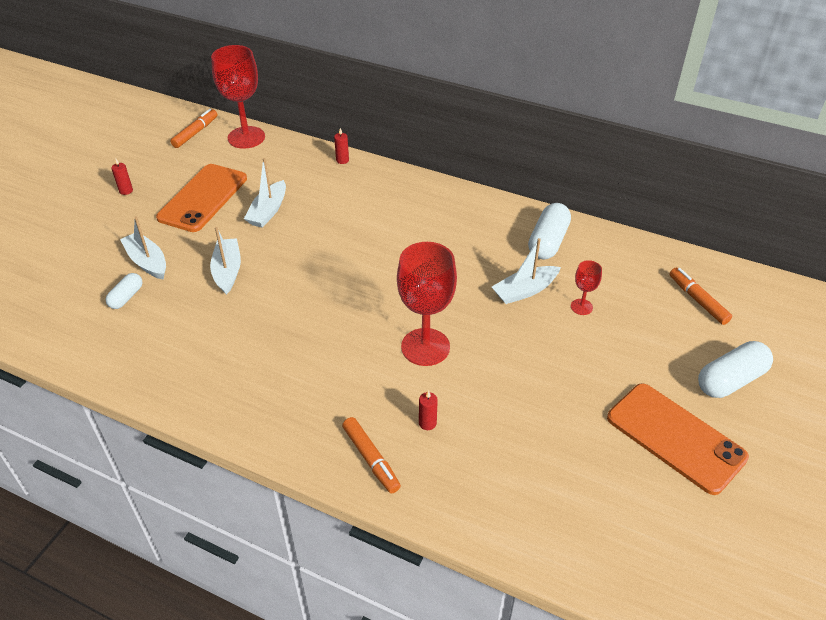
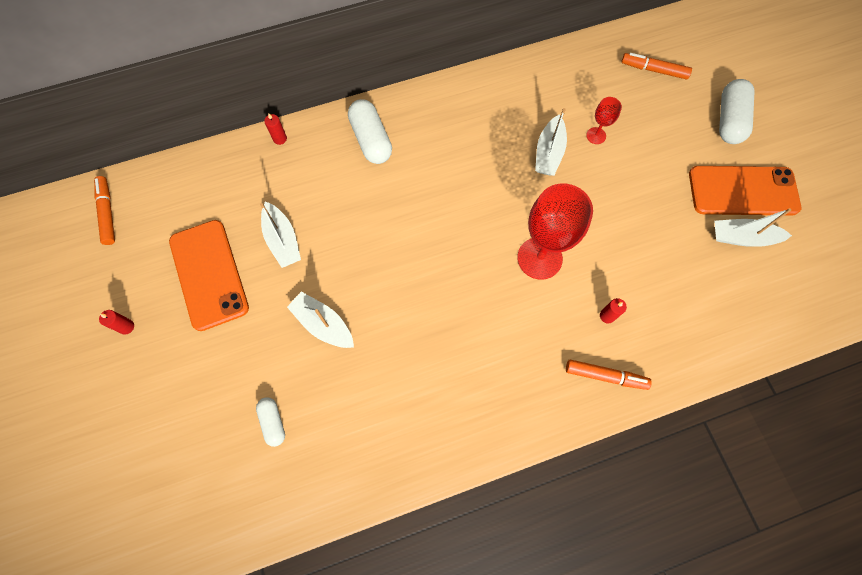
camera: 45 degrees left, 25 degrees up
white boat [120,216,166,280] -> white boat moved to [714,208,792,247]
red goblet [211,45,265,149] -> none
white capsule [528,203,571,260] -> white capsule moved to [348,99,392,164]

